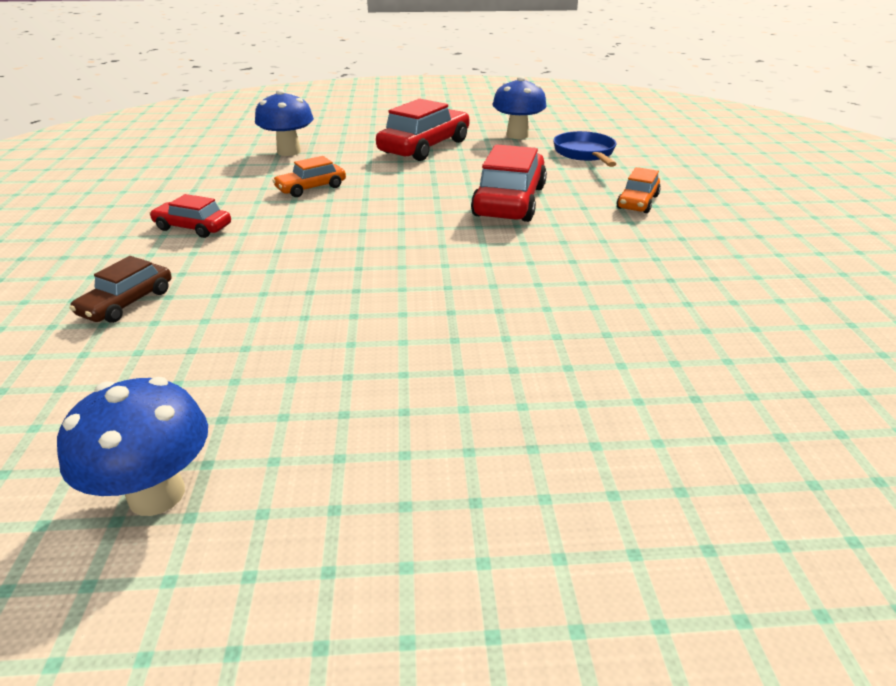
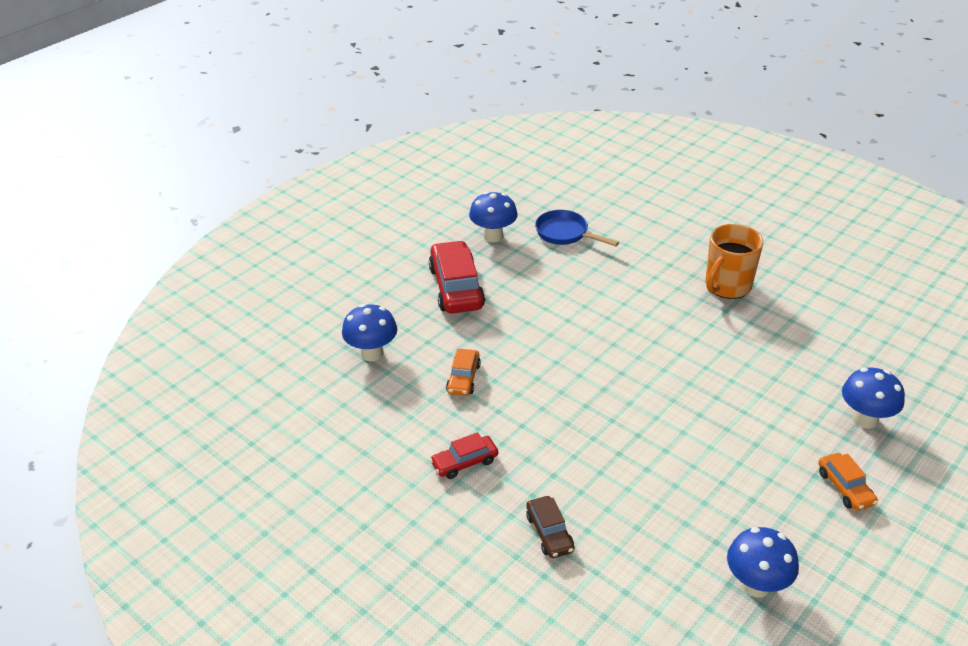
camera: 45 degrees left, 5 degrees up
red car [471,144,547,222] -> none
orange car [616,167,661,213] -> orange car moved to [818,453,878,511]
none -> orange mug [706,224,763,299]
none -> blue mushroom [842,368,905,429]

